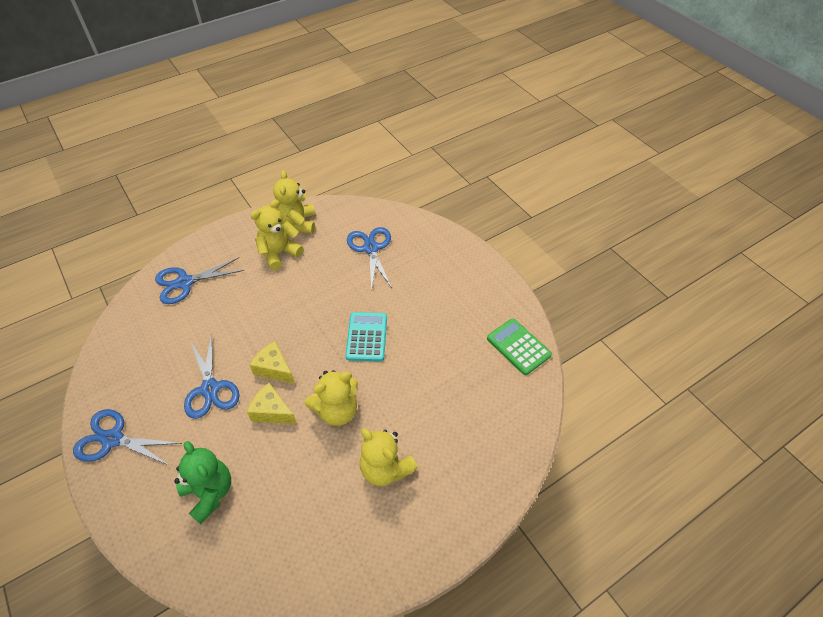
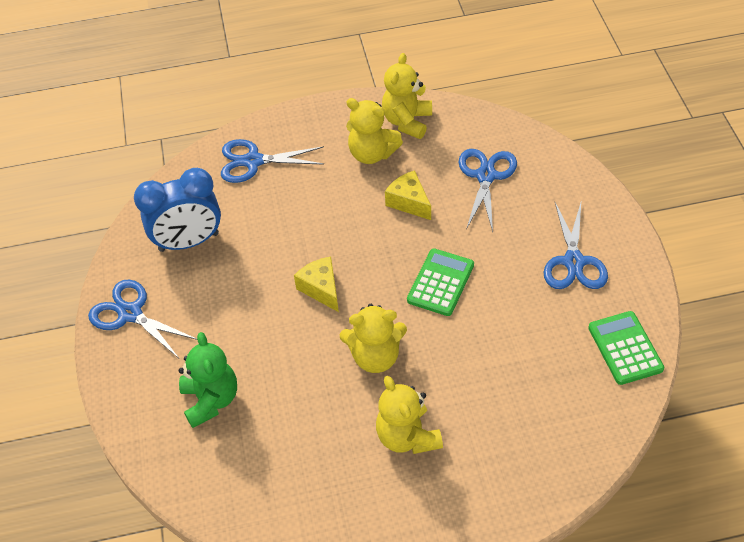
camera: 25 degrees right, 0 degrees up
blue scissors [184,333,240,419] -> blue scissors moved to [544,202,608,289]
yellow cheese [247,383,297,424] -> yellow cheese moved to [385,170,431,220]
yellow teddy bear [251,200,304,270] -> yellow teddy bear turned 135 degrees counterclockwise [346,98,403,164]
turquoise calculator [345,312,387,361] -> green calculator [407,249,474,316]
none -> blue clock [134,168,221,252]

